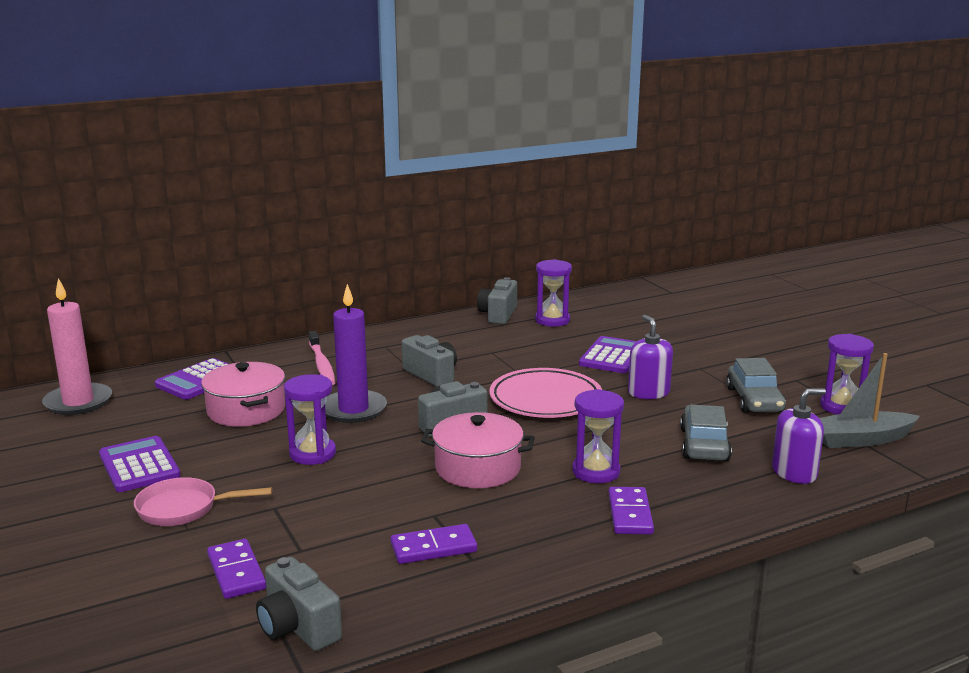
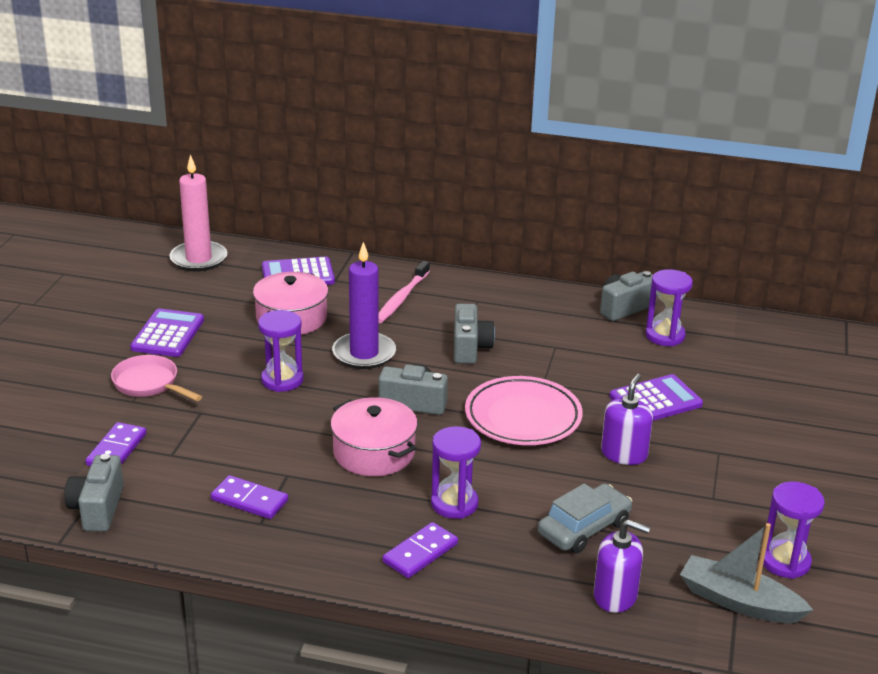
camera: 40 degrees right, 10 degrees up
grey car [726,358,786,413] -> none

